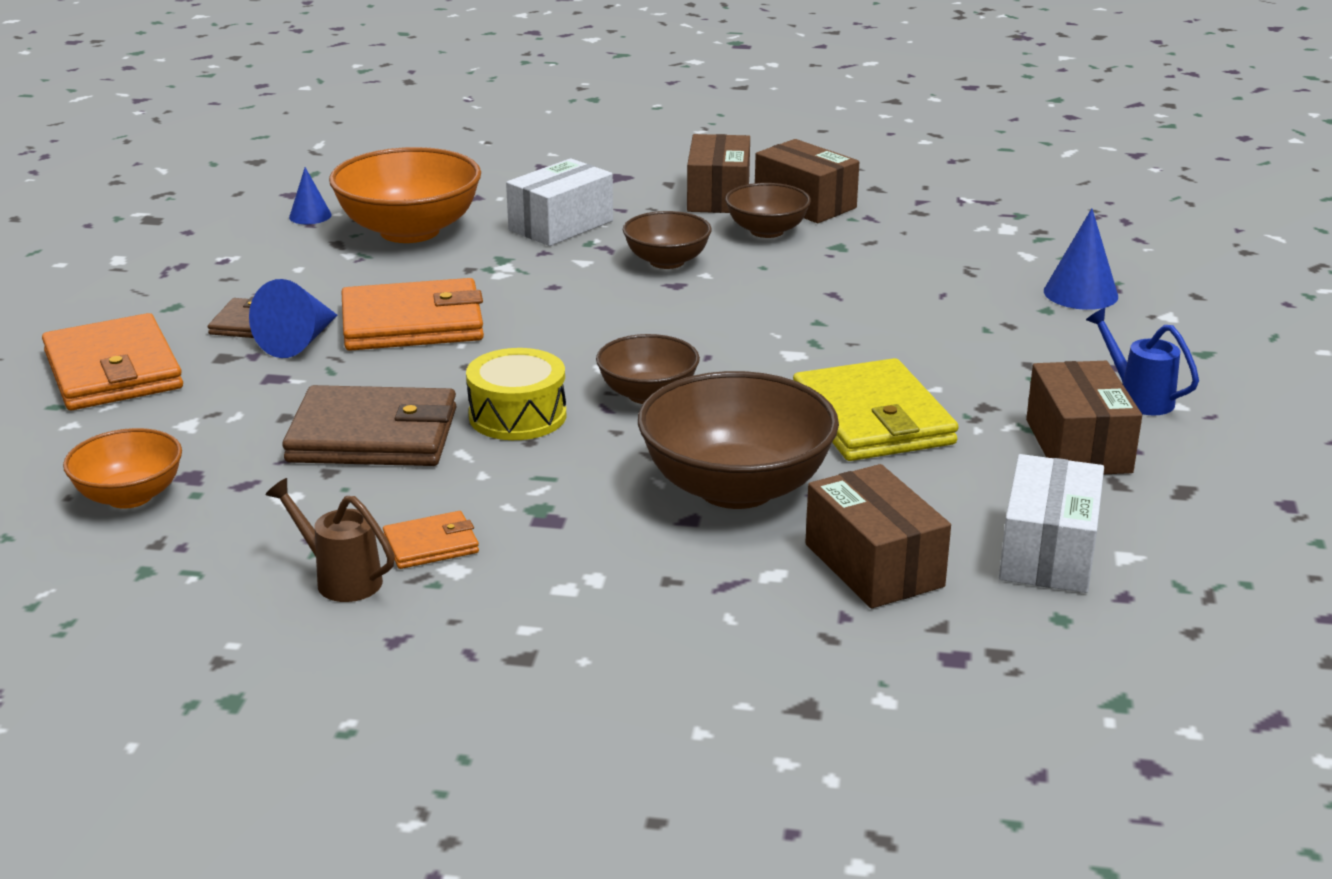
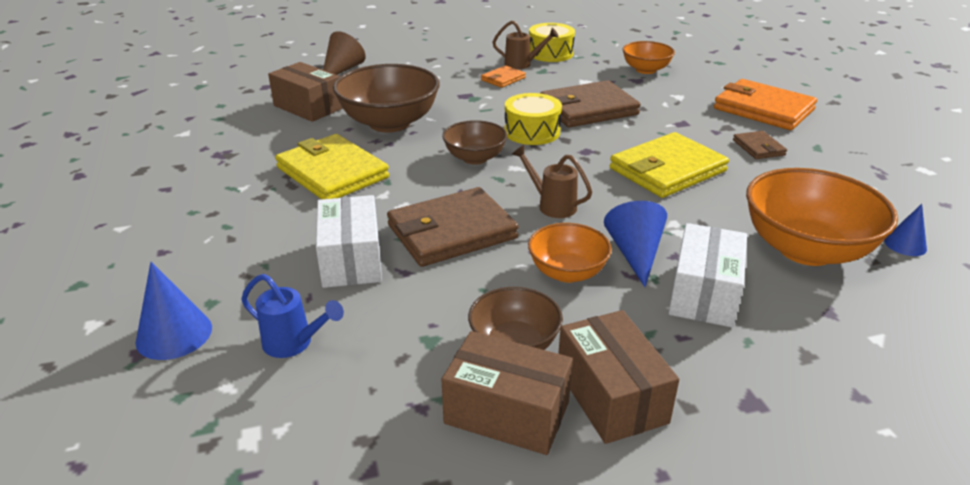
camera: 155 degrees right, 5 degrees up
blue cone [249,279,338,358] -> blue cone moved to [604,201,667,287]
orange wallet [341,278,484,351] -> yellow wallet [610,132,729,198]
brown bowl [623,211,712,269] -> orange bowl [528,223,612,283]
white box [999,454,1104,593] -> white box moved to [316,195,382,288]
brown box [1026,361,1142,474] -> none
blue watering can [1086,308,1199,415] -> blue watering can moved to [241,274,344,358]
none -> brown cone [323,31,366,75]
none -> brown wallet [387,187,519,267]
none -> brown watering can [512,145,592,218]
none -> yellow drum [529,23,575,62]

